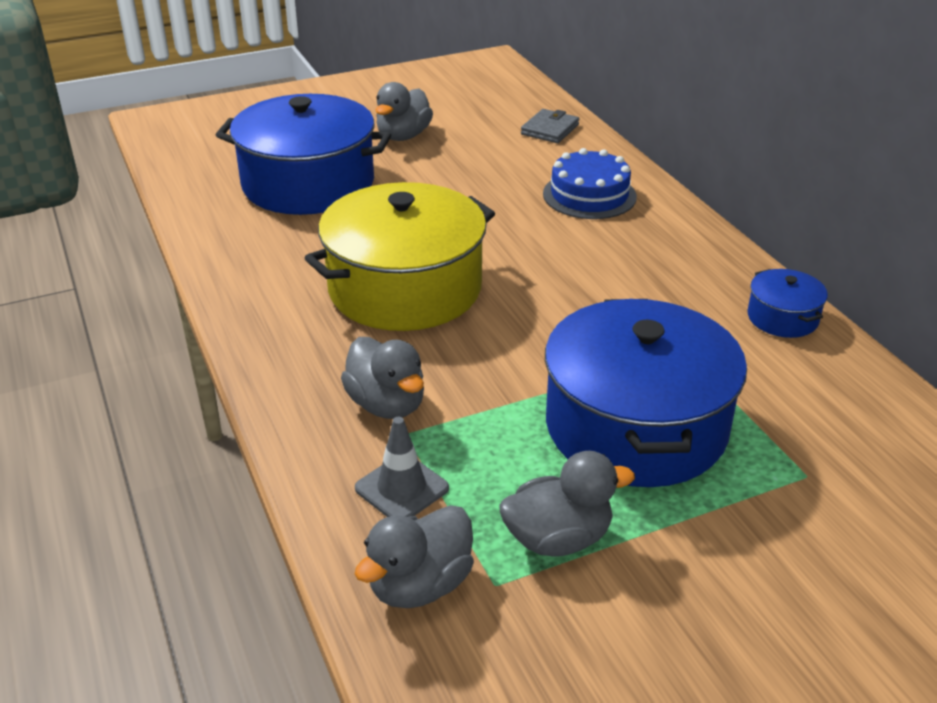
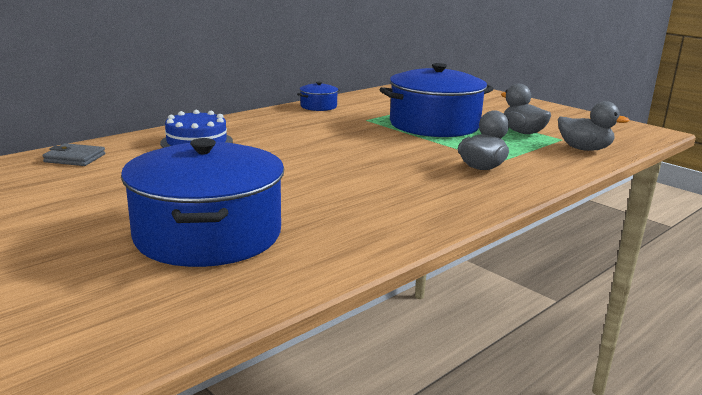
camera: 110 degrees left, 15 degrees down
yellow pot [305,182,495,331] -> none
grey traffic cone [355,417,449,517] -> none
grey duck [376,82,433,141] -> none

